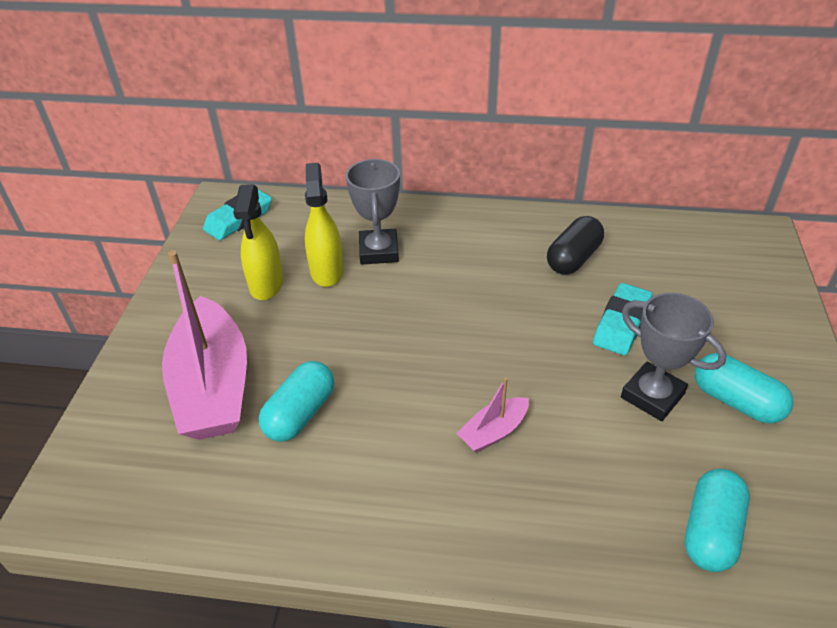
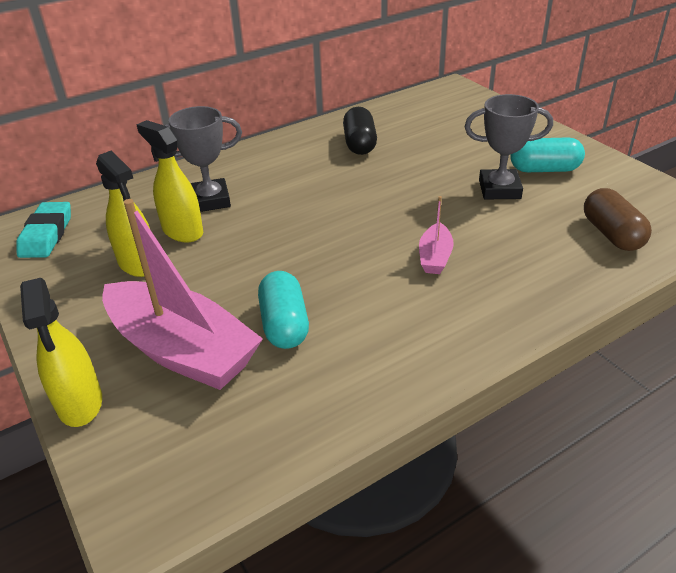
camera: 40 degrees left, 5 degrees down
grey trophy [346,159,400,265] -> grey trophy turned 60 degrees counterclockwise [165,106,242,212]
turquoise eraser [593,283,652,355] -> none
turquoise capsule [685,469,750,572] -> brown capsule [584,188,652,251]
none -> yellow spray bottle [20,278,102,427]

